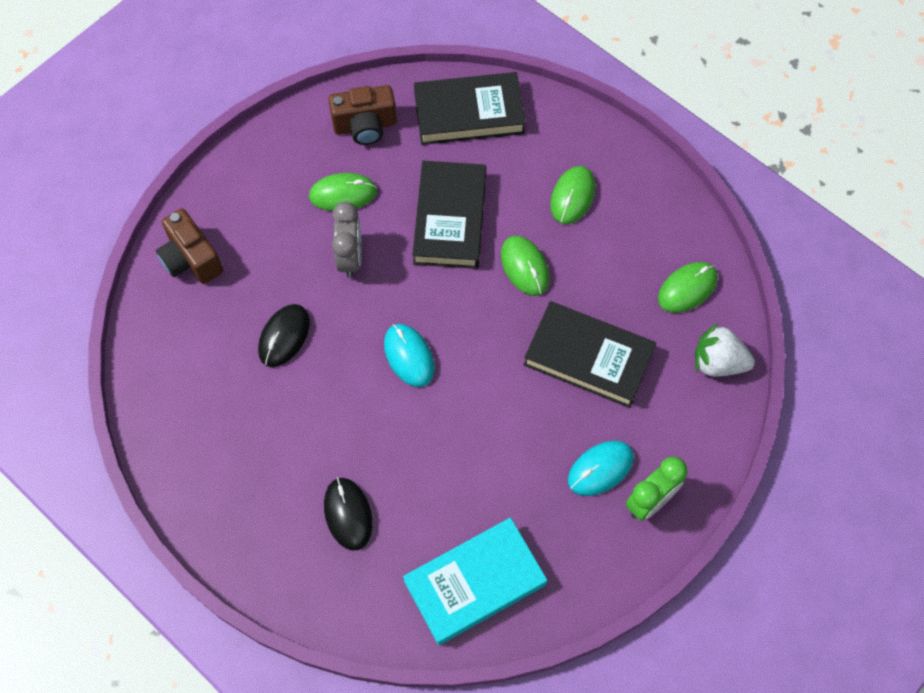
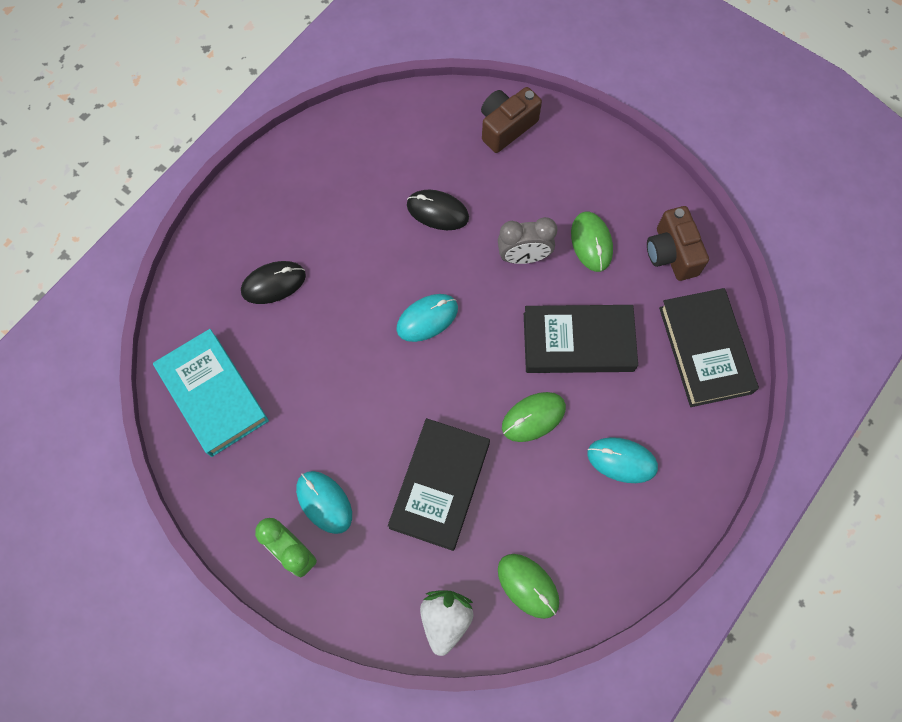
camera: 85 degrees right, 5 degrees up
green mouse [550,166,595,224] -> turquoise mouse [587,437,658,483]

